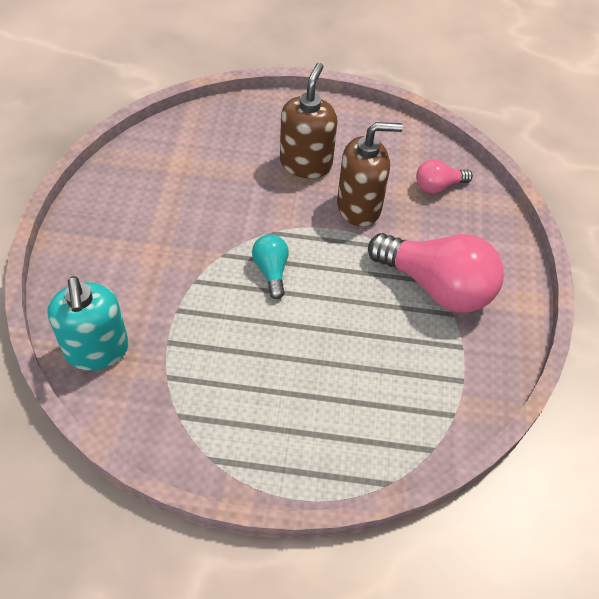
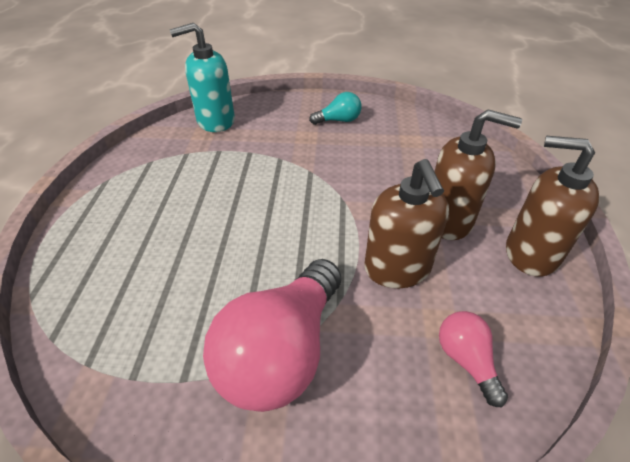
camera: 90 degrees right, 10 degrees down
turquoise light bulb [252,234,289,299] -> turquoise light bulb moved to [309,92,362,125]
none -> brown soap dispenser [506,136,599,277]

